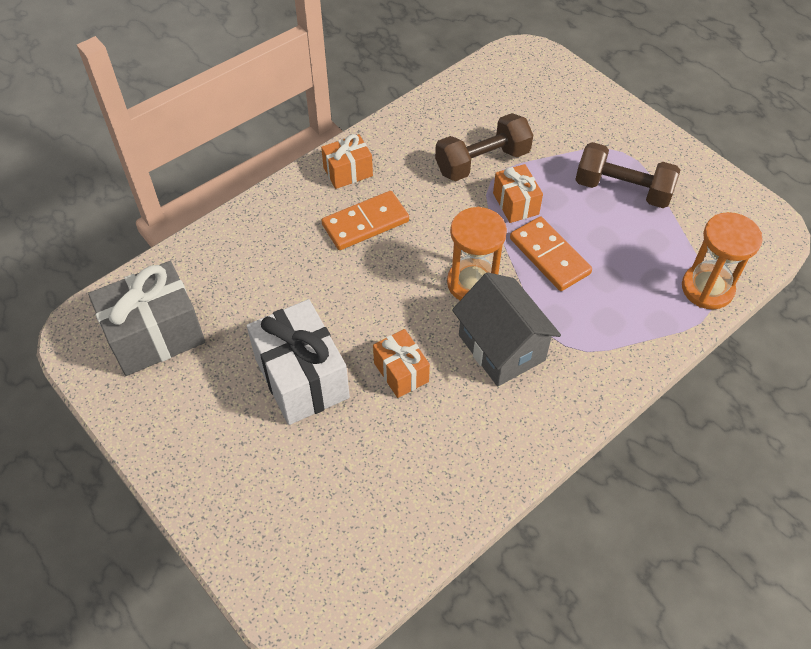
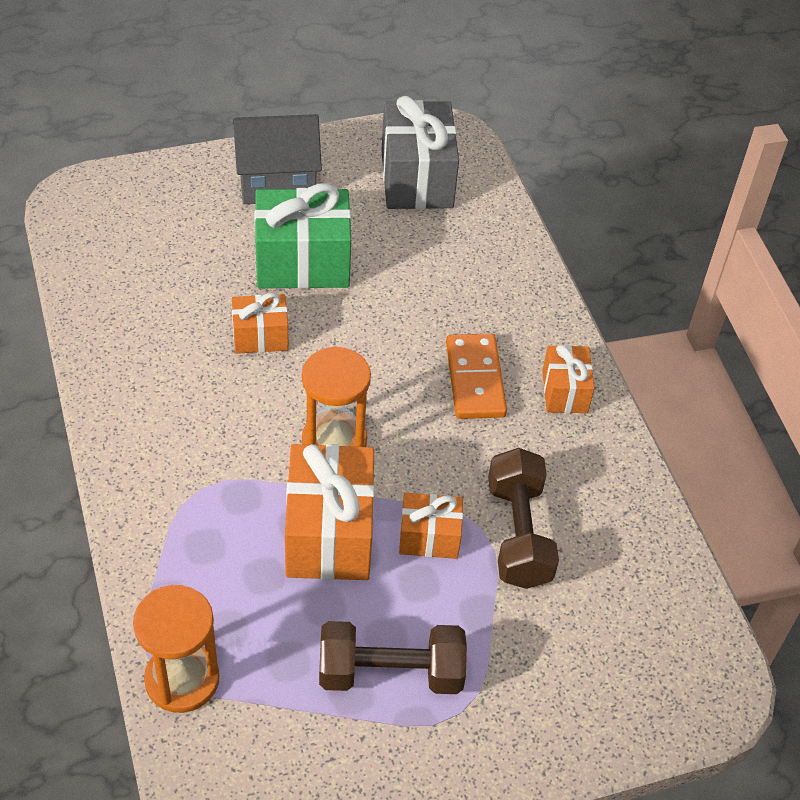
camera: 110 degrees right, 5 degrees down
white gift [247,299,350,425] -> green gift [254,183,351,289]
grey house [452,272,561,386] -> grey house moved to [233,114,322,204]
orange domino [510,216,592,291] -> orange gift [285,444,375,580]
brown dumbbell [575,142,680,208] -> brown dumbbell turned 45 degrees clockwise [319,621,467,694]

